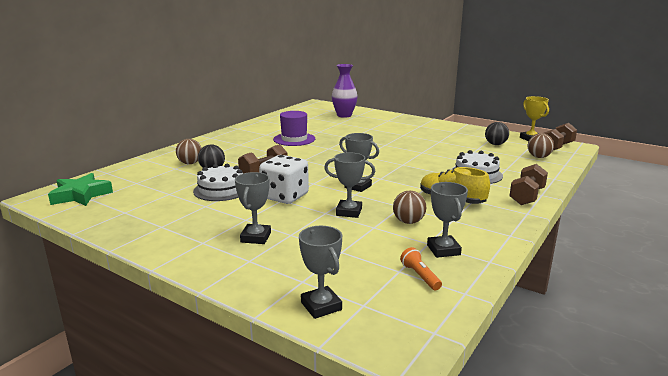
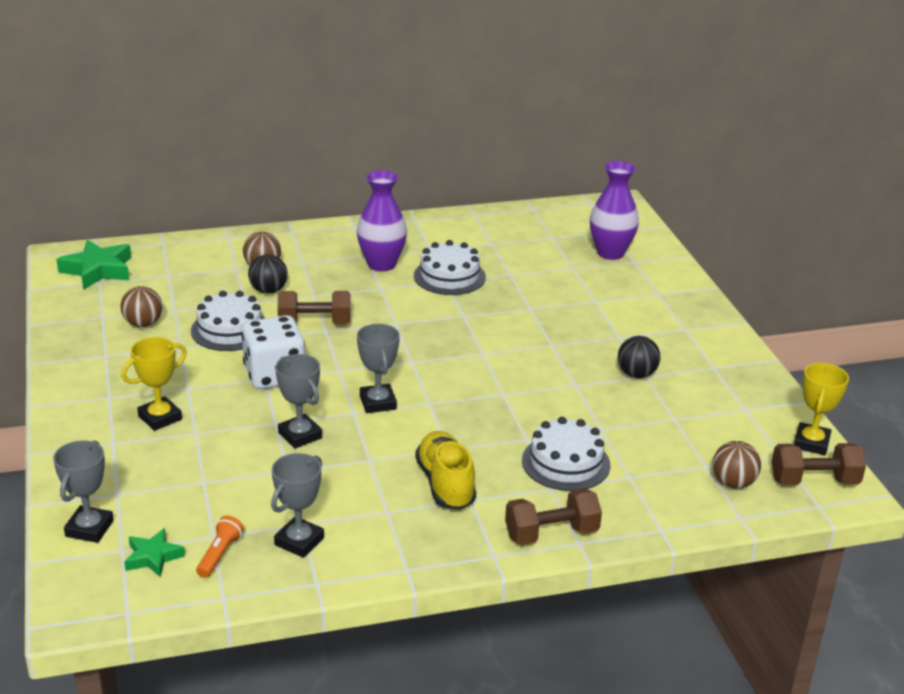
camera: 40 degrees right, 10 degrees up
grey trophy [235,172,271,244] -> yellow trophy [121,337,187,431]
purple hat [273,111,315,146] -> white cake [414,240,486,295]
brown ball [393,191,426,224] -> brown ball moved to [120,286,162,327]
black ball [485,122,509,145] -> black ball moved to [618,336,660,378]
none -> green star [124,528,185,577]
none -> purple vase [357,170,407,272]

